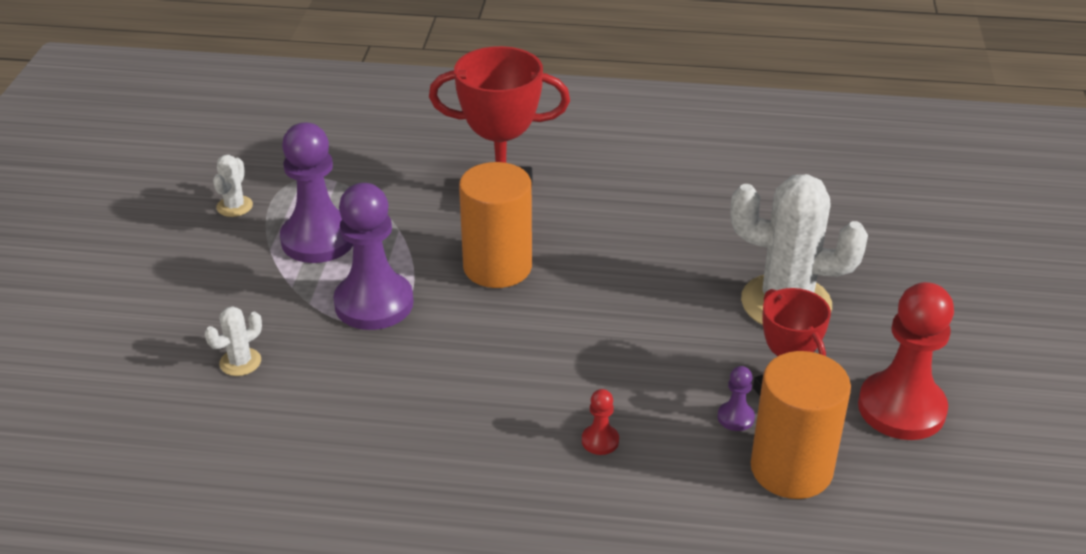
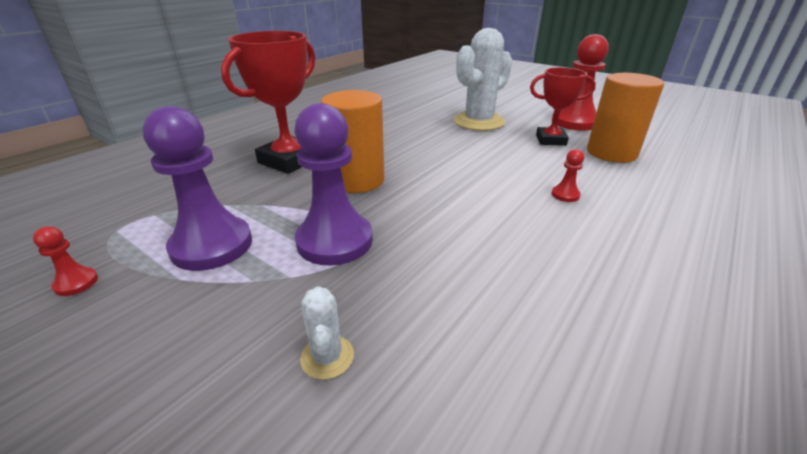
camera: 60 degrees left, 5 degrees down
white cactus [213,155,253,217] -> red pawn [33,226,98,296]
purple pawn [717,366,755,431] -> none

